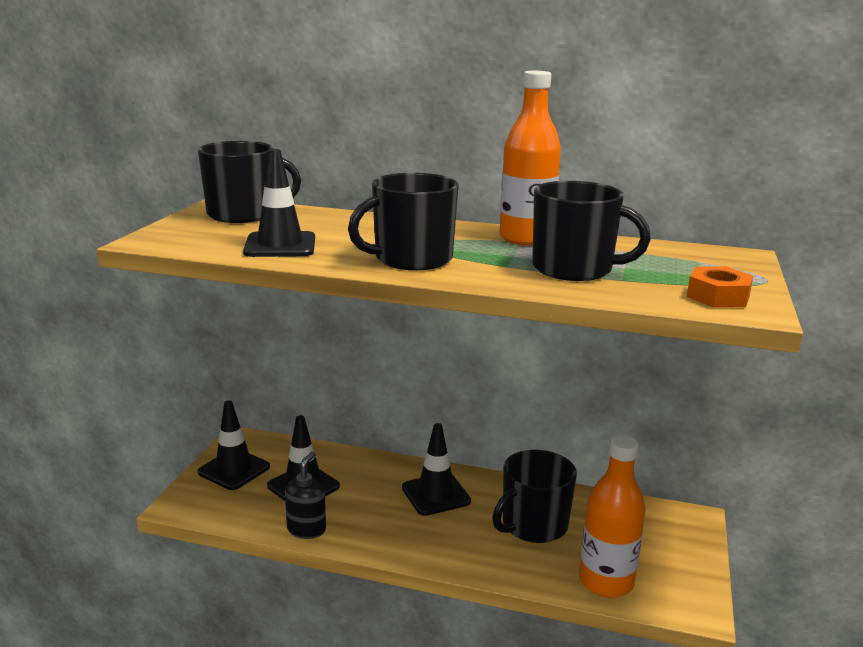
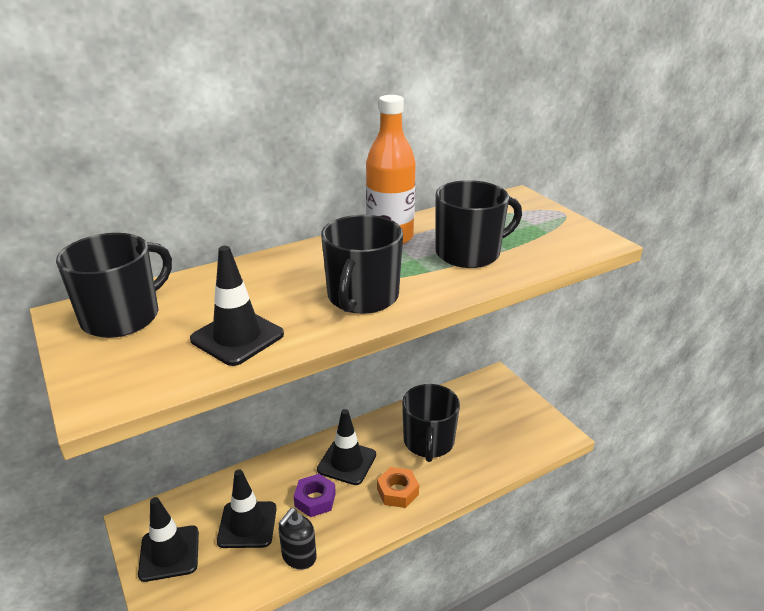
camera: 45 degrees left, 10 degrees up
black soap dispenser [285,452,326,539] -> black soap dispenser turned 120 degrees counterclockwise [278,508,317,570]
orange bottle [579,435,646,598] -> none
orange nut [687,266,753,308] -> orange nut moved to [377,467,419,508]
none -> purple nut [293,474,336,517]

